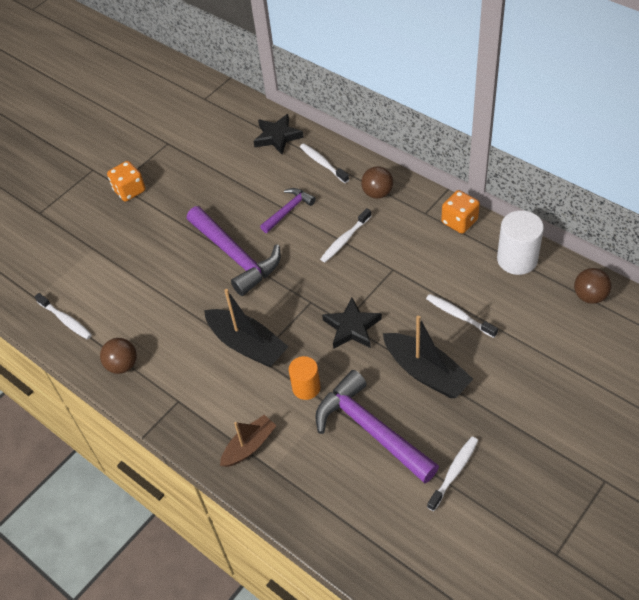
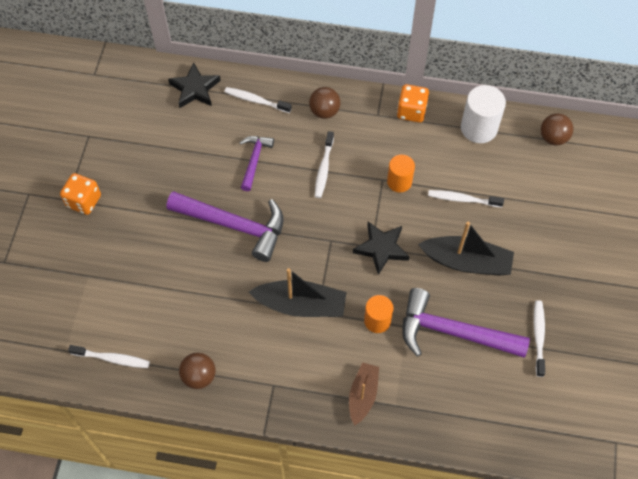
camera: 35 degrees left, 10 degrees up
none -> orange cylinder [387,154,415,193]

